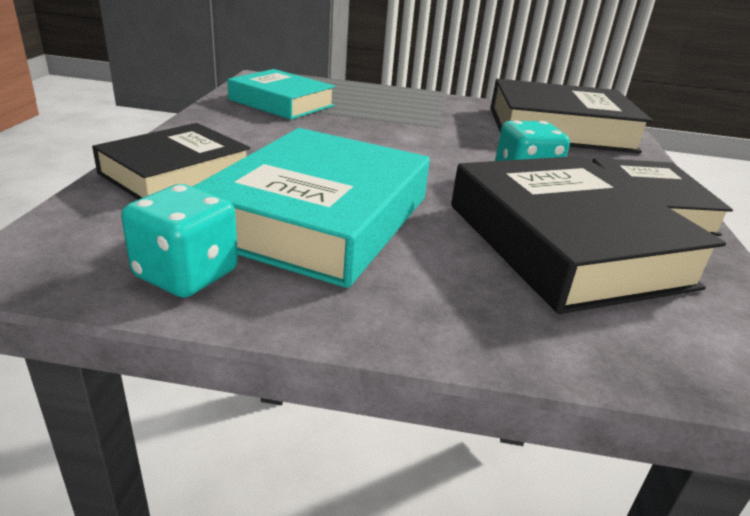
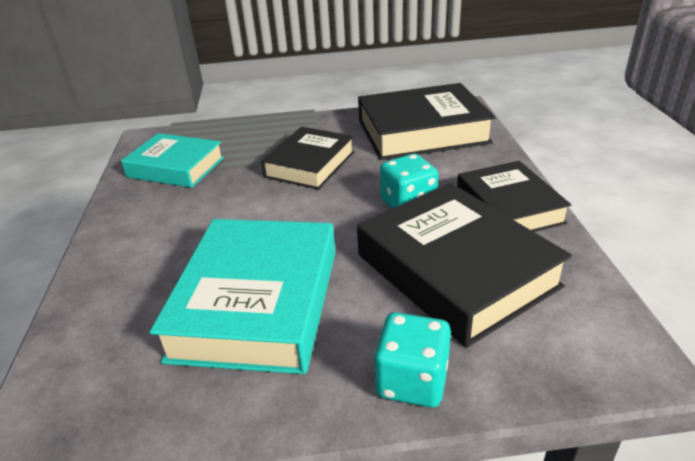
camera: 10 degrees left, 5 degrees up
black book [92,123,250,200] -> black book moved to [261,127,354,190]
turquoise dice [121,184,238,298] -> turquoise dice moved to [374,312,451,408]

